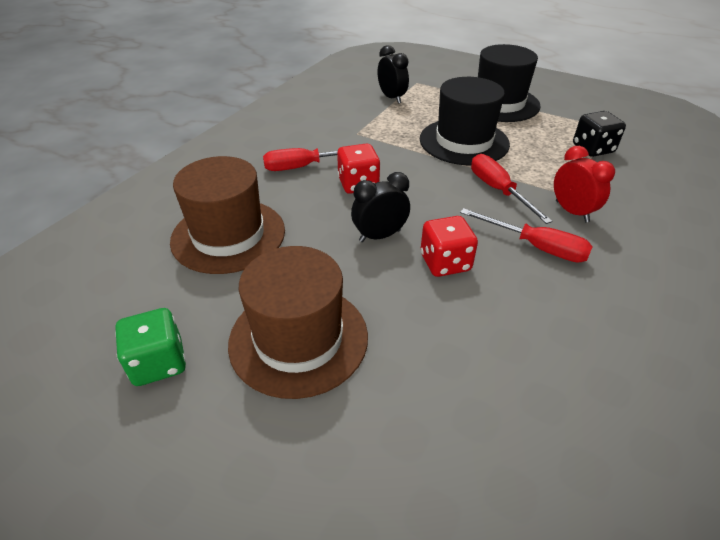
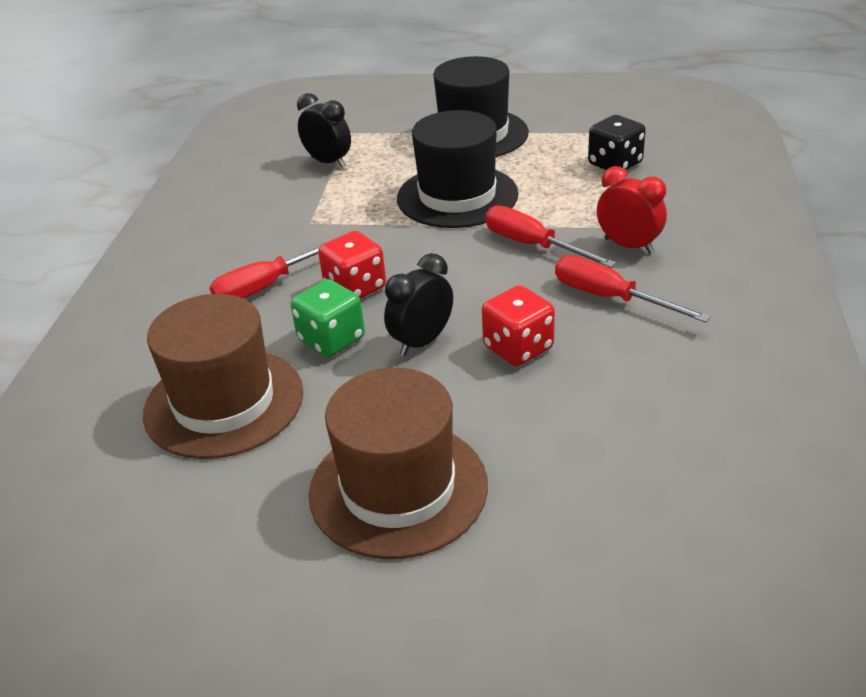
camera: 20 degrees left, 5 degrees down
green dice [115,308,186,386] -> green dice moved to [291,279,365,357]
red screwdriver [460,208,593,263] -> red screwdriver turned 150 degrees counterclockwise [555,255,711,323]

